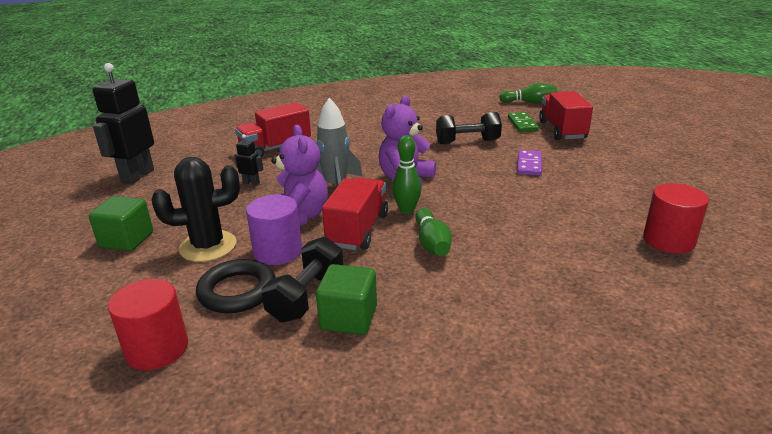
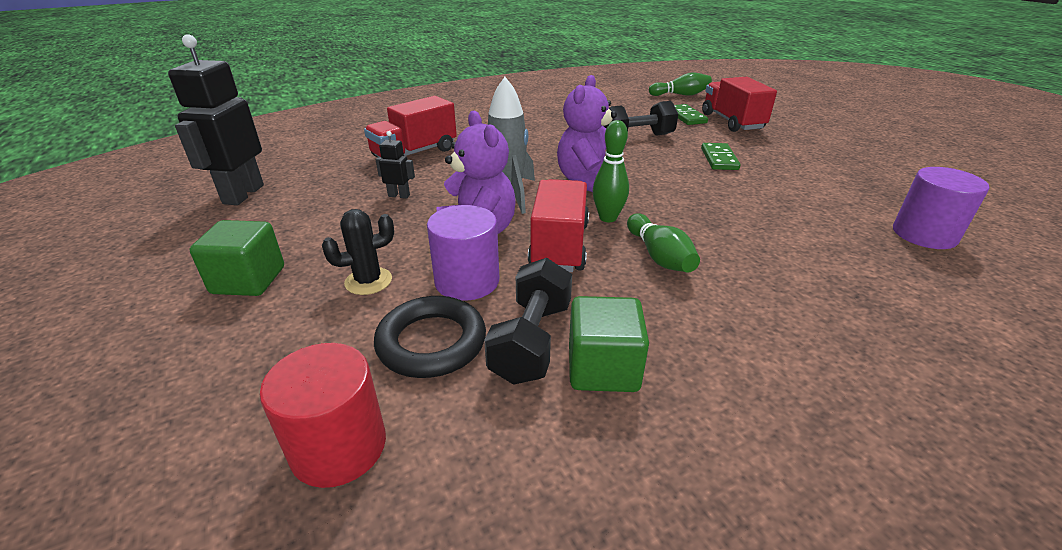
camera: 10 degrees left, 5 degrees up
black cactus [151,157,240,262] -> black cactus [322,209,394,295], size x0.61
purple domino [517,150,542,176] -> green domino [701,143,741,170]
red cylinder [643,183,709,254] -> purple cylinder [893,167,989,249]

